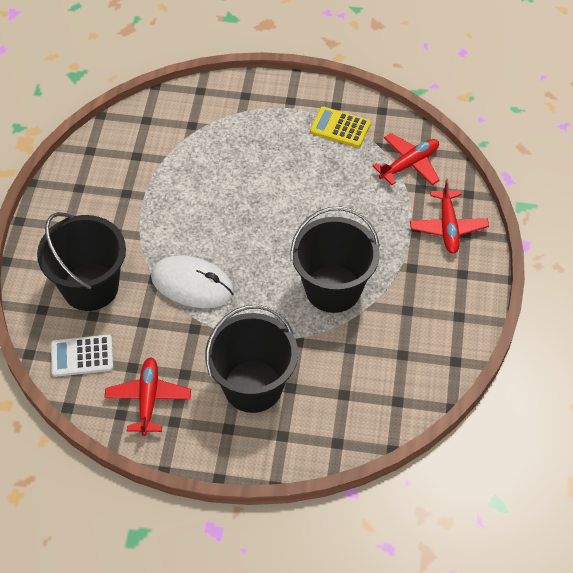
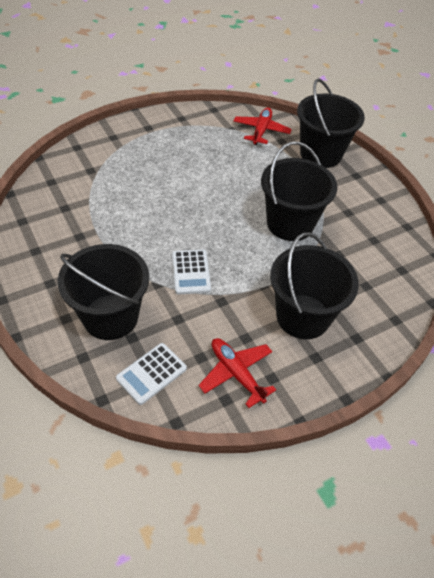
camera: 40 degrees left, 5 degrees down
white mouse [151,255,234,308] -> white calculator [172,250,211,295]
yellow calculator [310,107,371,147] -> none
red plane [410,179,489,254] -> black bucket [297,78,365,168]

